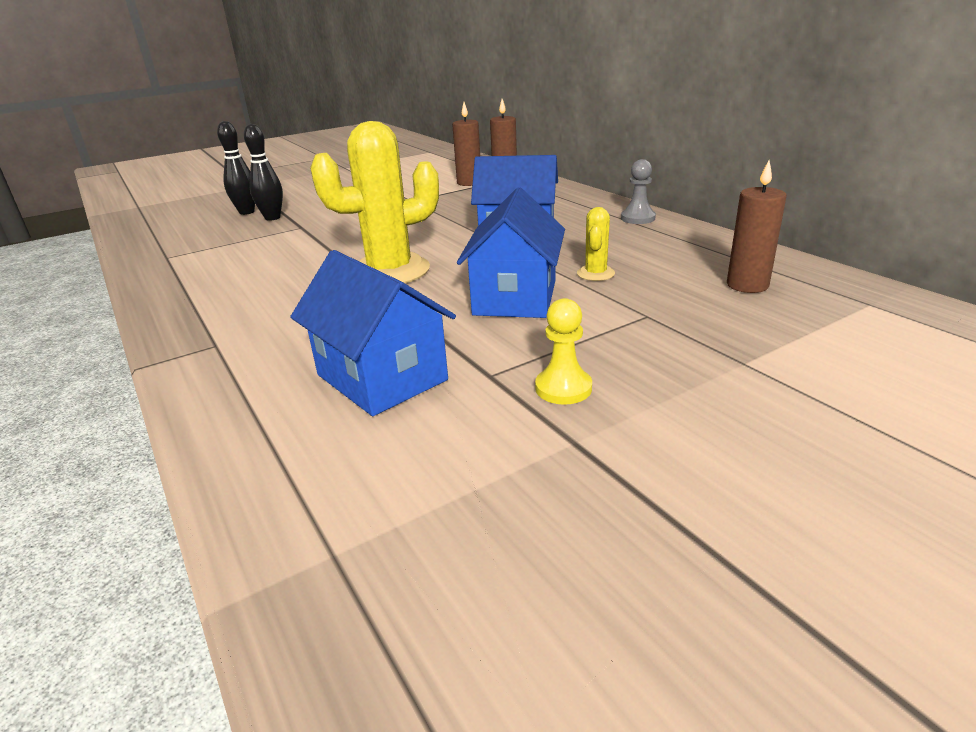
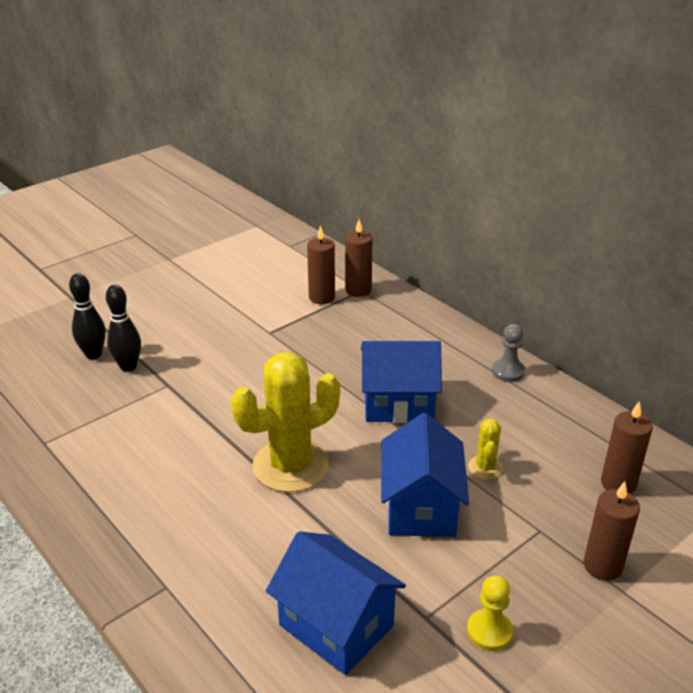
camera: 10 degrees left, 5 degrees up
none -> brown candle [584,481,640,581]

